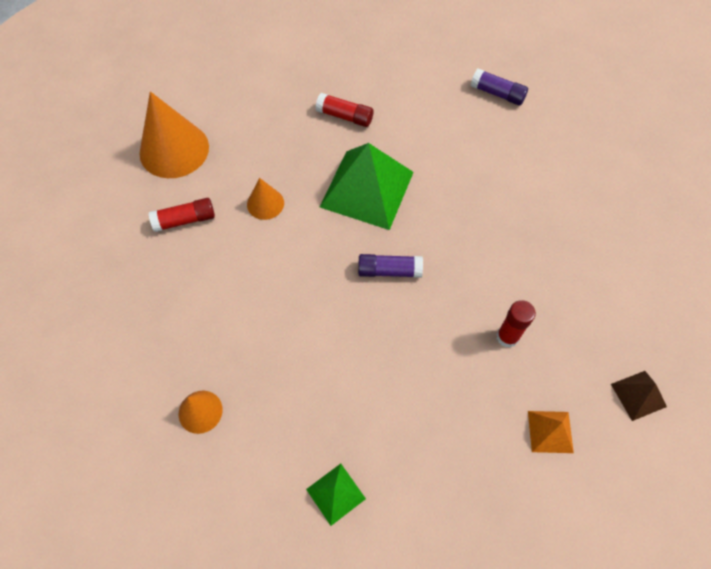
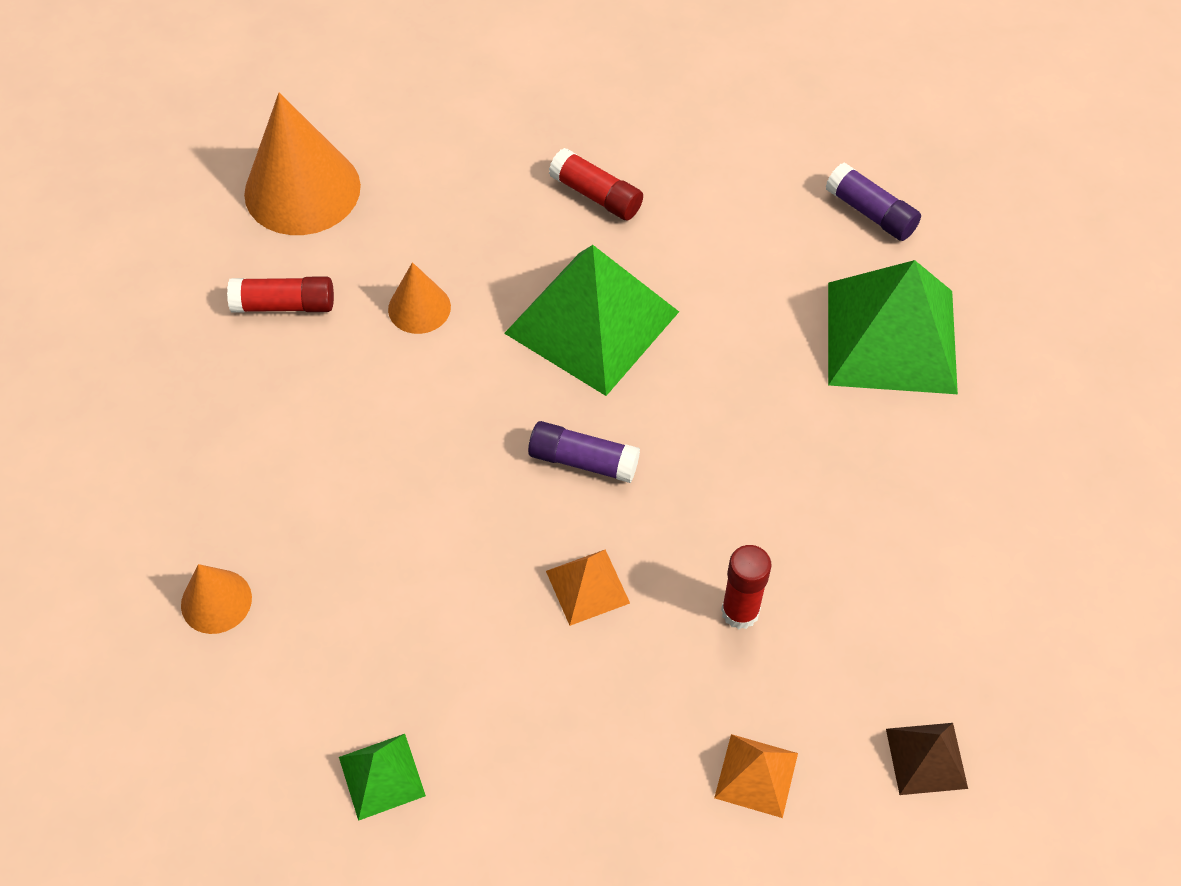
camera: 15 degrees right, 5 degrees down
none -> orange pyramid [546,550,630,626]
none -> green pyramid [828,260,958,394]

